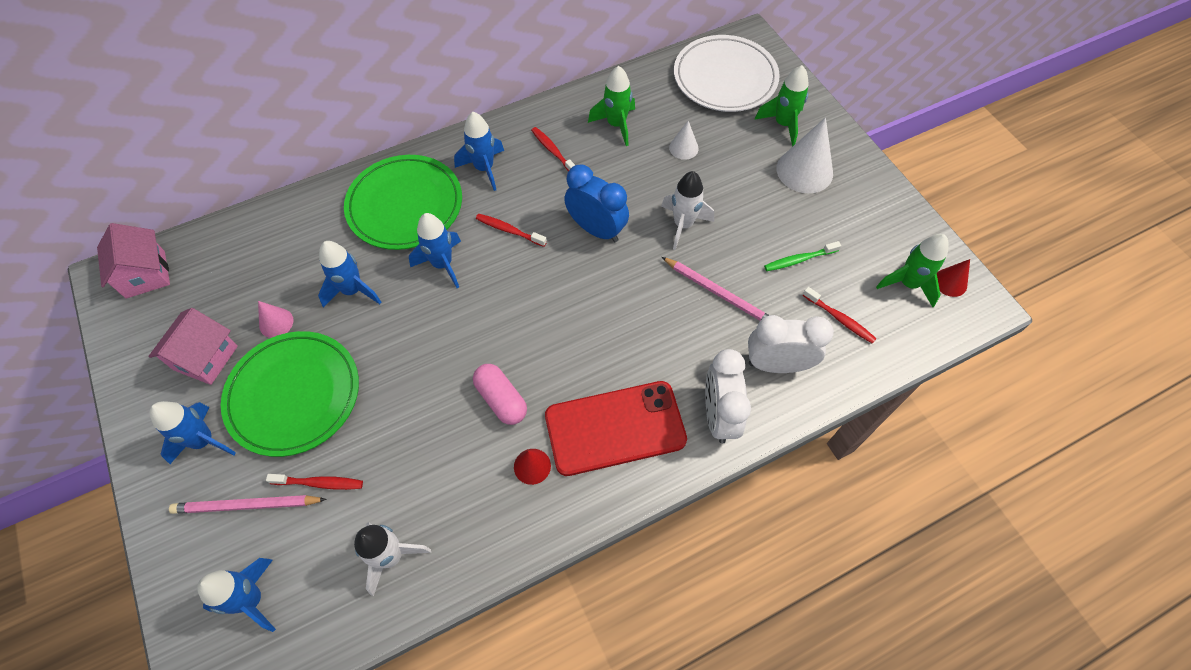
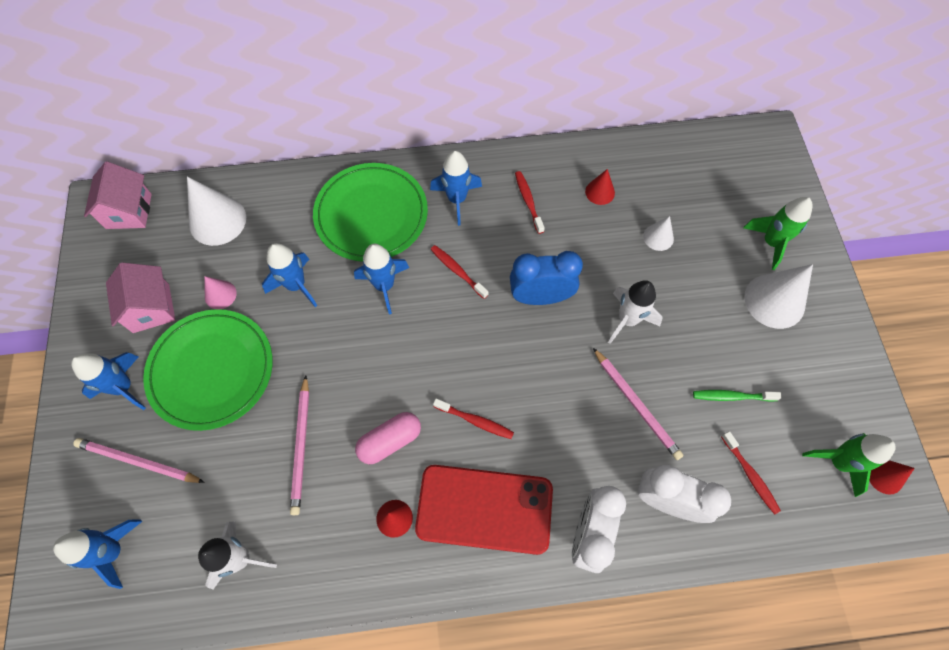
camera: 20 degrees right, 5 degrees up
pink house [148,308,238,385] -> pink house turned 60 degrees counterclockwise [106,262,175,333]
red toothbrush [266,474,363,490] -> red toothbrush moved to [433,398,514,439]
pink capsule [473,364,527,425] -> pink capsule turned 75 degrees clockwise [355,412,421,464]
blue clock [564,164,629,242] -> blue clock turned 60 degrees counterclockwise [510,251,583,305]
green rocket [588,66,635,146] -> red cone [585,169,615,205]
white plate [674,35,780,112] -> none
none -> white cone [187,177,246,246]
none -> pink pencil [290,375,309,515]

